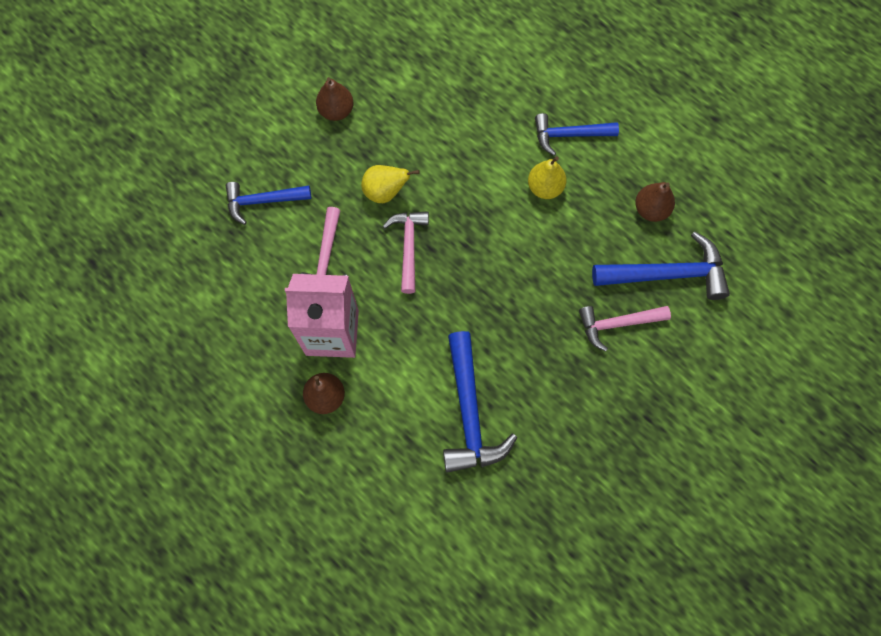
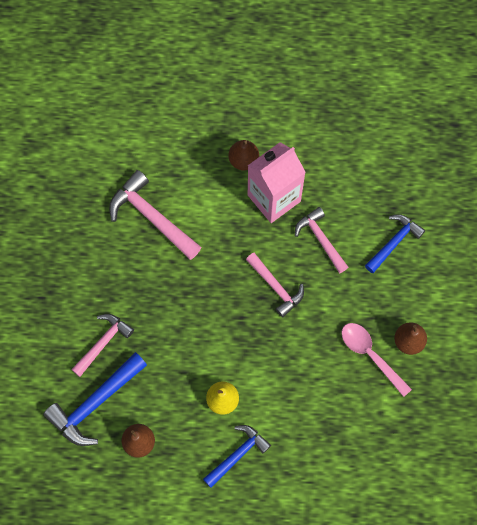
camera: 140 degrees right, 0 degrees up
yellow pear [361,165,420,203] -> none
blue hammer [443,331,517,473] -> pink hammer [109,170,201,260]
none -> pink spoon [341,323,412,397]

